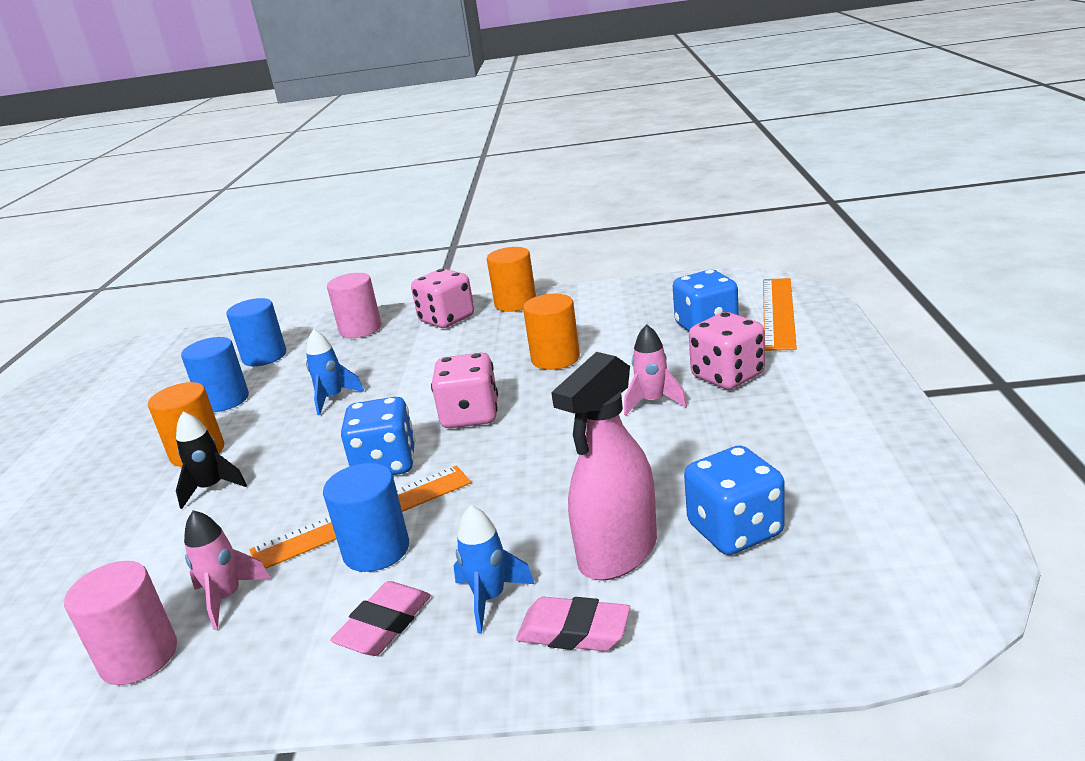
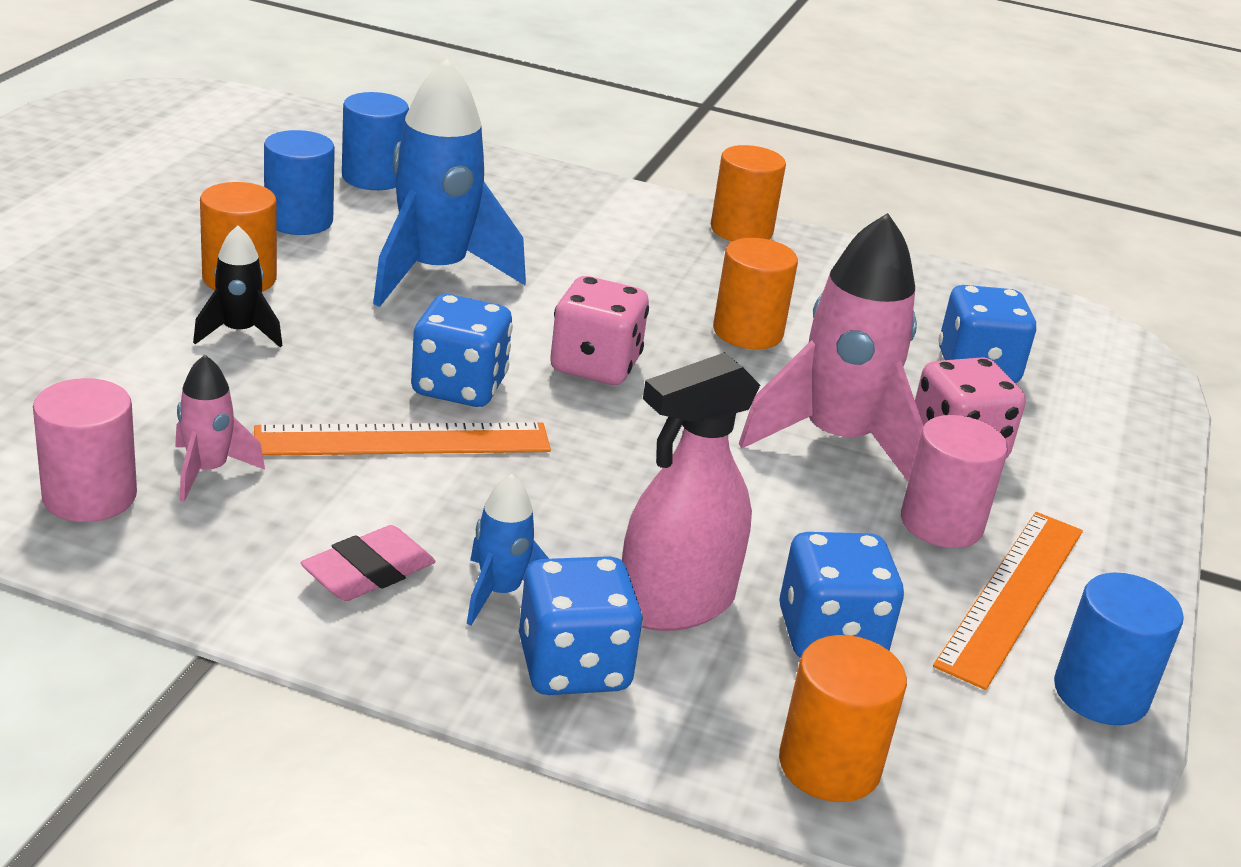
camera: 10 degrees right, 5 degrees up
blue rocket [306,329,364,415] -> blue rocket [373,59,526,307], size x2.06
blue cylinder [323,463,409,572] -> blue cylinder moved to [1054,573,1184,725]
pink cylinder [327,273,381,338] -> pink cylinder moved to [901,415,1008,548]
pink dice [411,269,474,328] -> none
pink eraser [516,597,630,651] -> blue dice [519,556,643,695]
pink rocket [624,324,687,415] -> pink rocket [739,213,923,481], size x2.06
orange ruler [763,278,797,351] -> orange ruler moved to [933,512,1083,690]
none -> orange cylinder [779,635,907,802]

